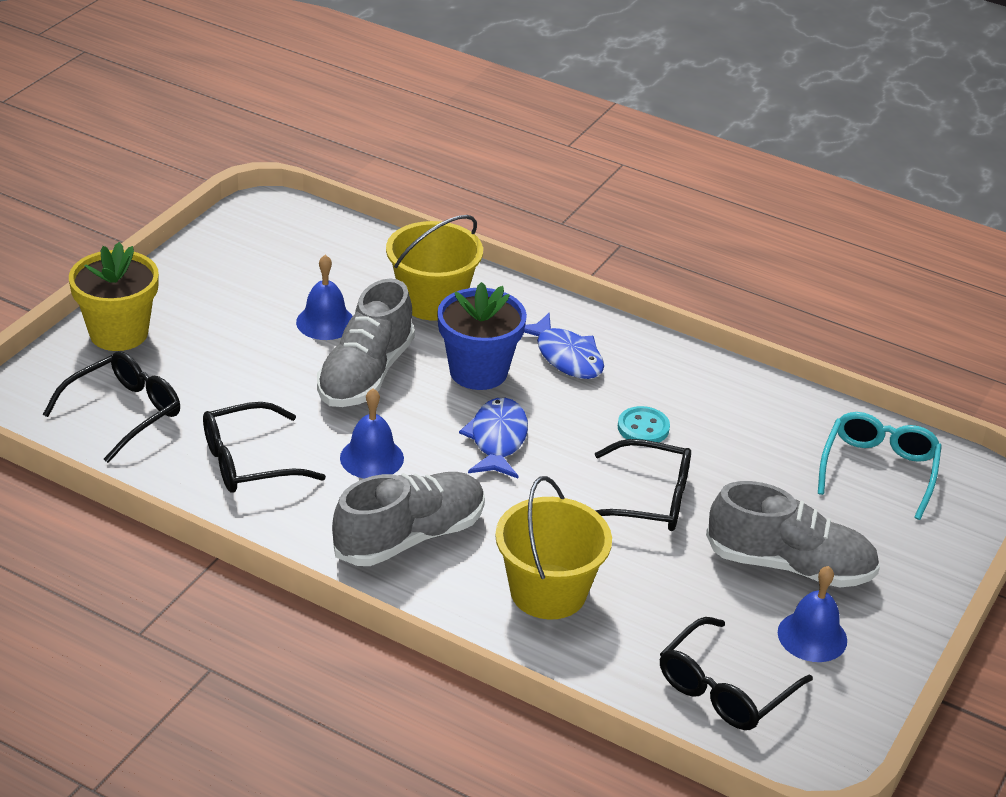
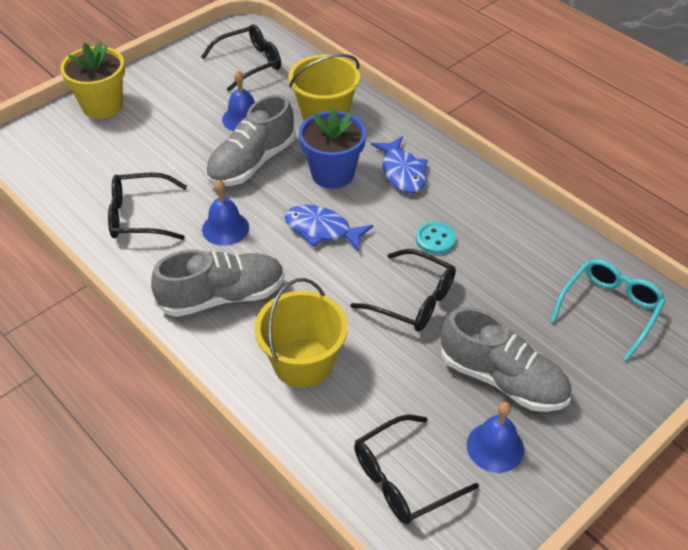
camera: 20 degrees right, 10 degrees up
black glasses [43,351,180,463] -> black glasses moved to [201,24,281,92]
blue fish [459,397,528,478] -> blue fish turned 90 degrees counterclockwise [284,205,373,252]

